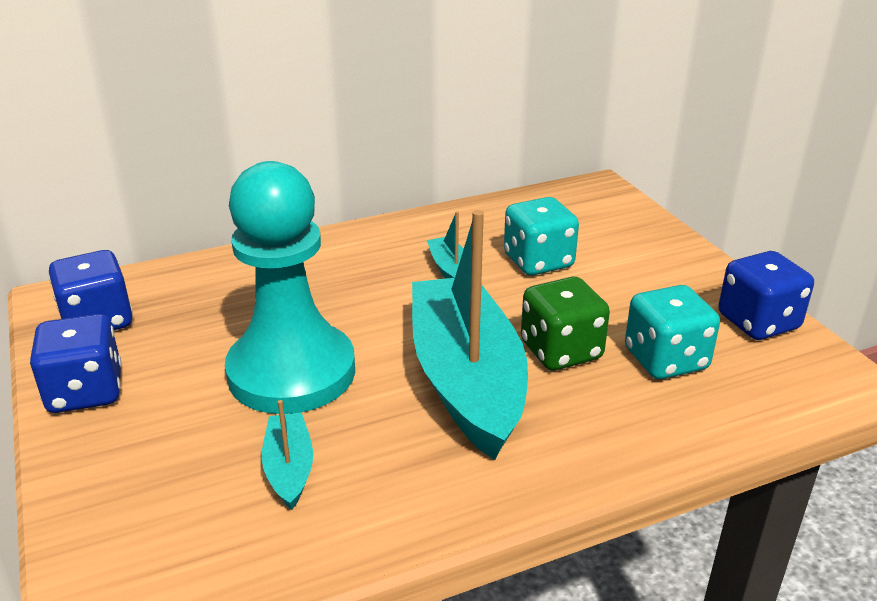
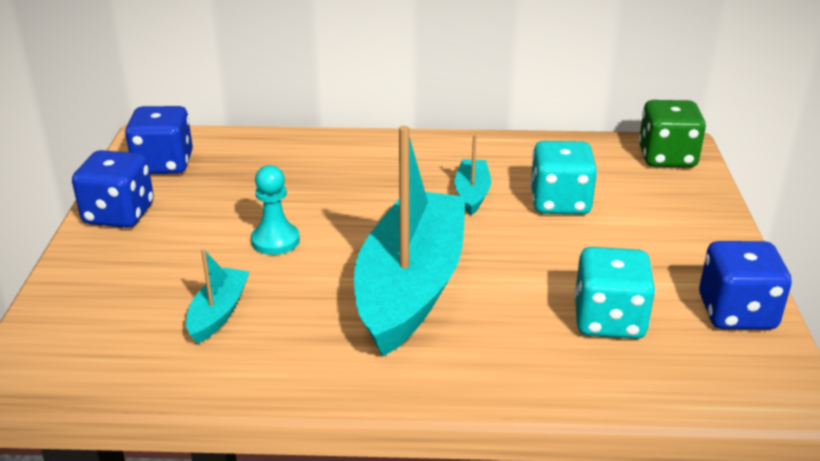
camera: 25 degrees right, 0 degrees up
turquoise pawn [225,161,355,414] -> turquoise pawn [251,165,300,255], size x0.43
green dice [521,277,610,370] -> green dice moved to [639,100,706,167]

